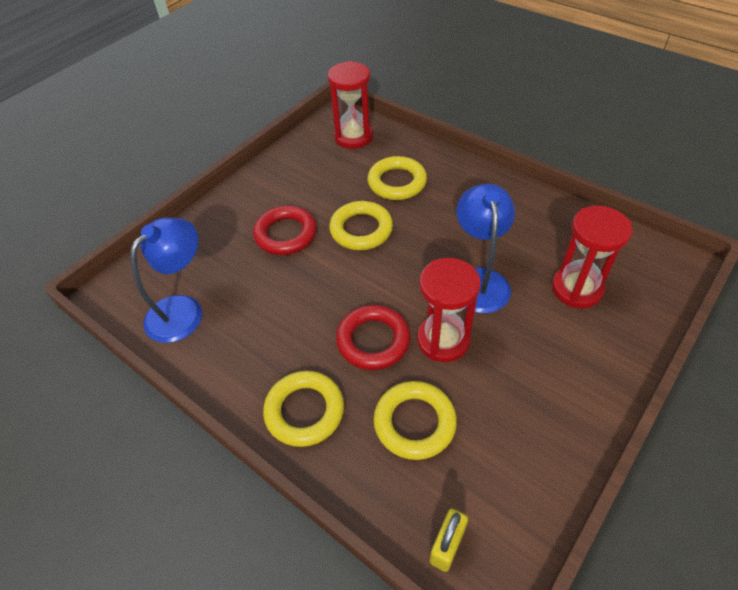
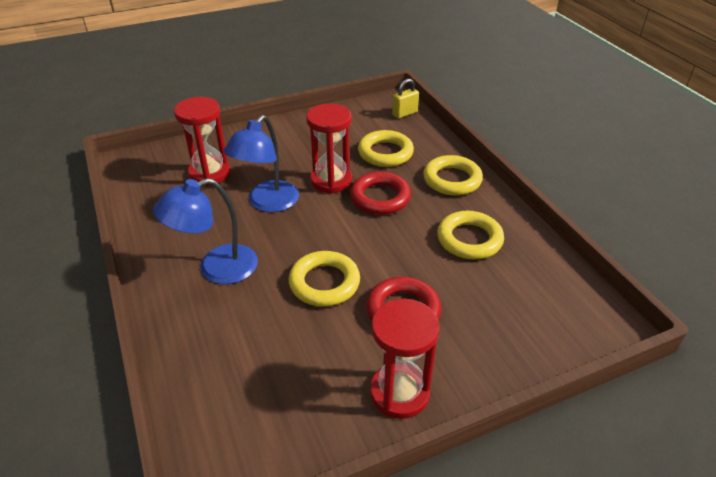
camera: 155 degrees left, 10 degrees down
blue lamp [130,217,202,343] -> blue lamp moved to [153,178,258,284]
red hourglass [328,61,373,149] -> red hourglass moved to [370,299,440,419]
yellow ring [367,156,427,200] -> yellow ring moved to [437,211,504,259]

